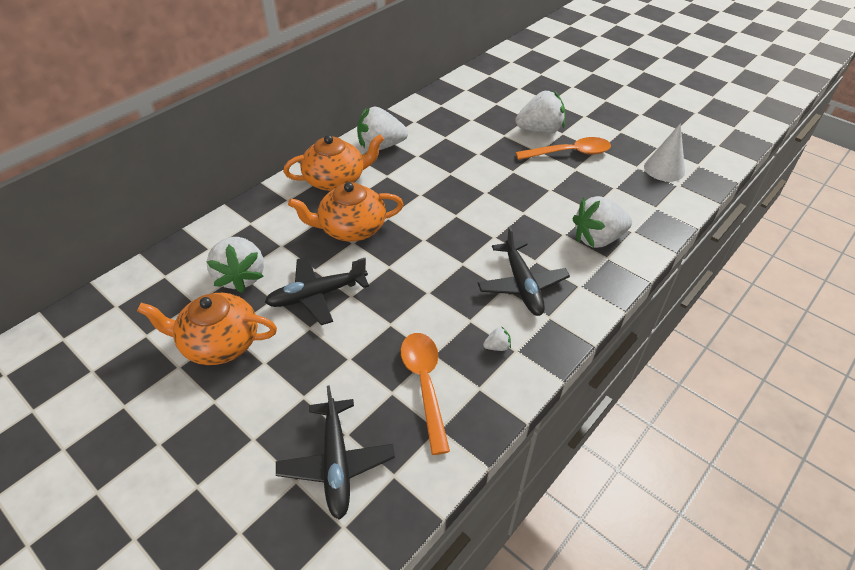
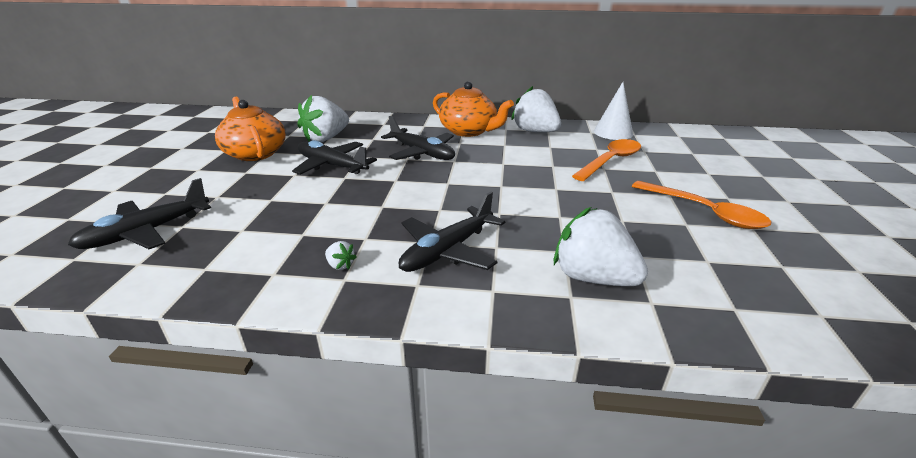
camera: 55 degrees right, 15 degrees down
orange teapot [288,182,404,242] -> black plane [381,116,455,160]
orange spoon [401,333,450,455] -> orange spoon moved to [572,139,641,181]
white strawberry [515,91,565,133] -> none
white cone [644,123,685,182] -> white cone moved to [594,82,633,140]

